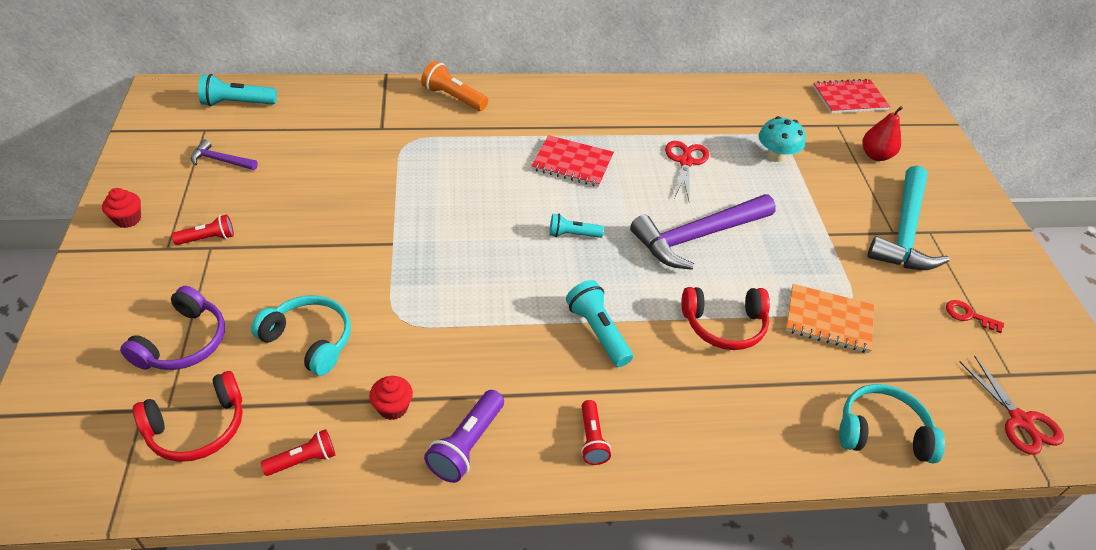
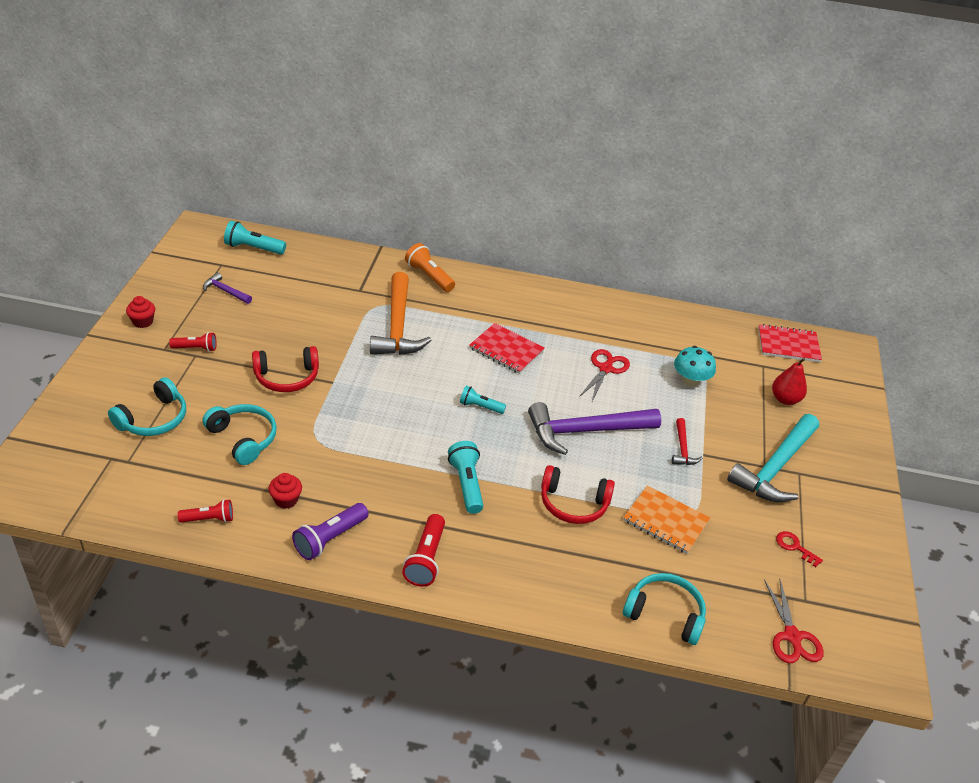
camera: 15 degrees right, 5 degrees down
purple headphones [120,286,225,370] -> turquoise headphones [108,377,186,436]
red headphones [133,371,243,462] -> red headphones moved to [252,346,319,392]
red flashlight [581,400,611,465] -> red flashlight [402,514,445,587], size x1.51
none -> orange hammer [370,272,431,355]
none -> red hammer [672,418,702,465]

